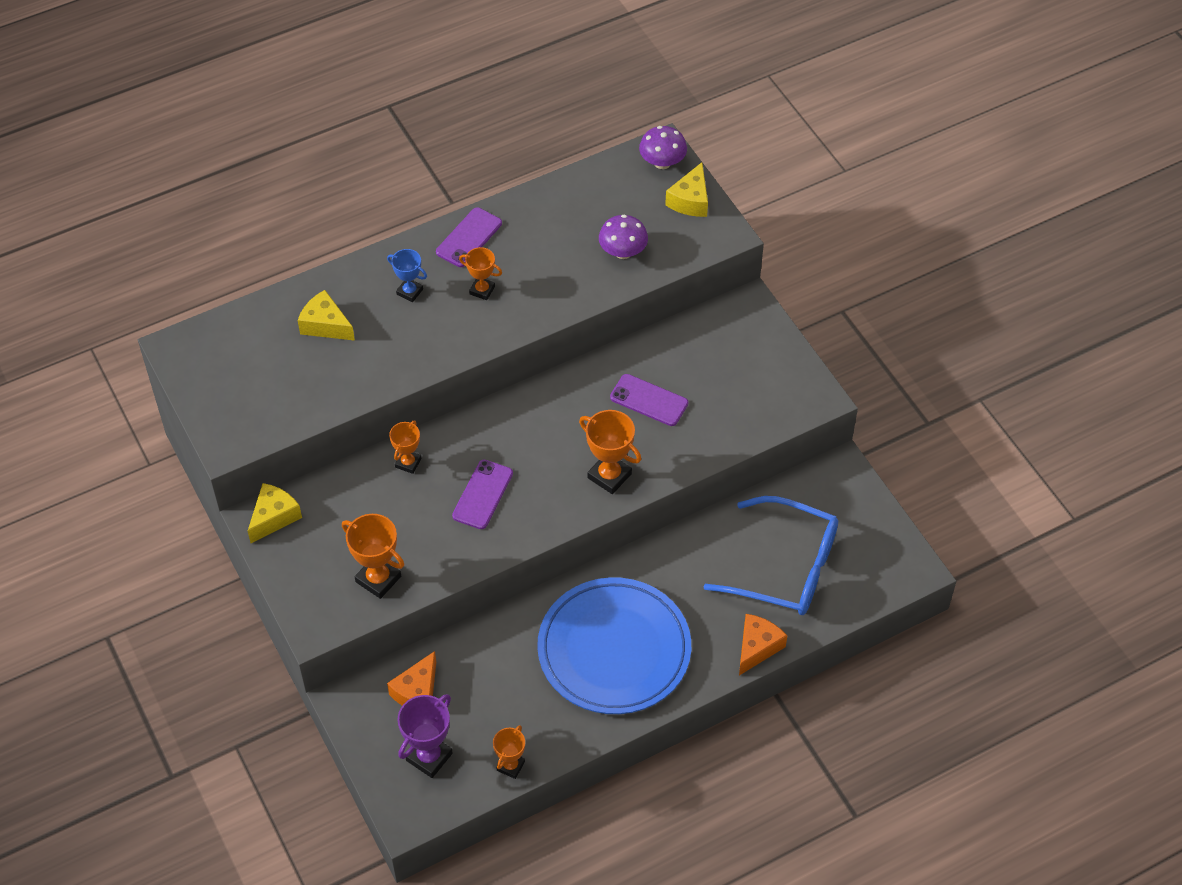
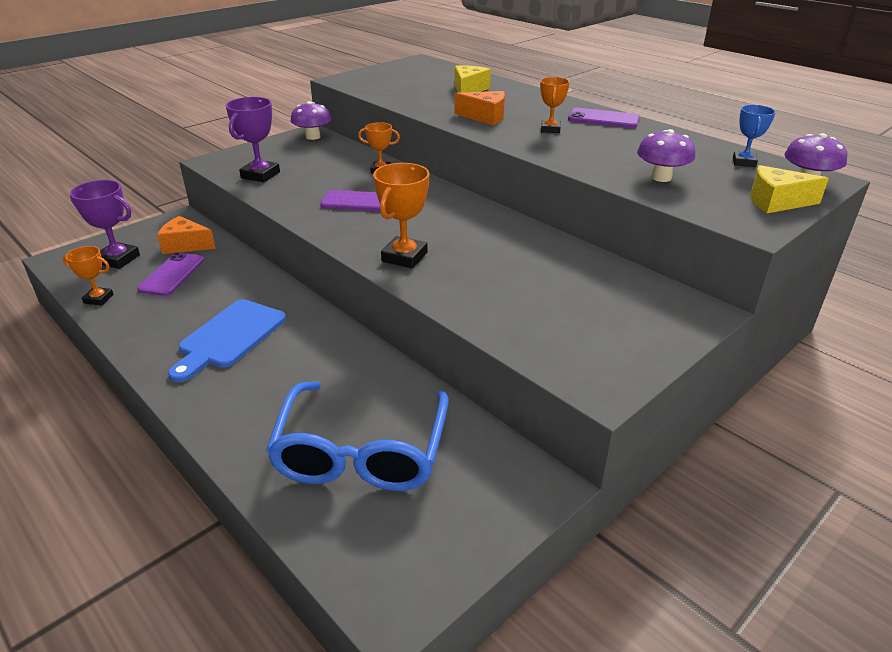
camera: 75 degrees right, 20 degrees down
yellow cheese [248,483,302,543] -> purple mushroom [291,101,332,140]
orange trophy [342,514,404,599] -> purple trophy [226,97,280,182]
blue trophy [387,249,427,302] -> blue trophy moved to [733,105,776,167]
blue plate [537,577,691,714] -> blue cutting board [168,299,286,382]
purple phone [610,374,688,426] -> purple phone moved to [137,252,204,296]
orange cheese [739,614,787,675] -> orange cheese moved to [454,91,505,125]

